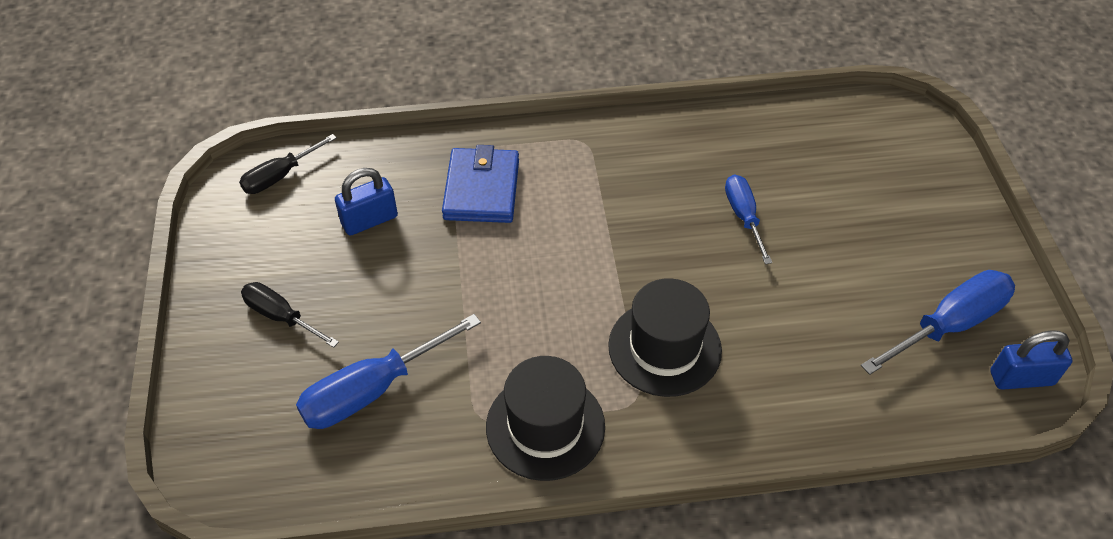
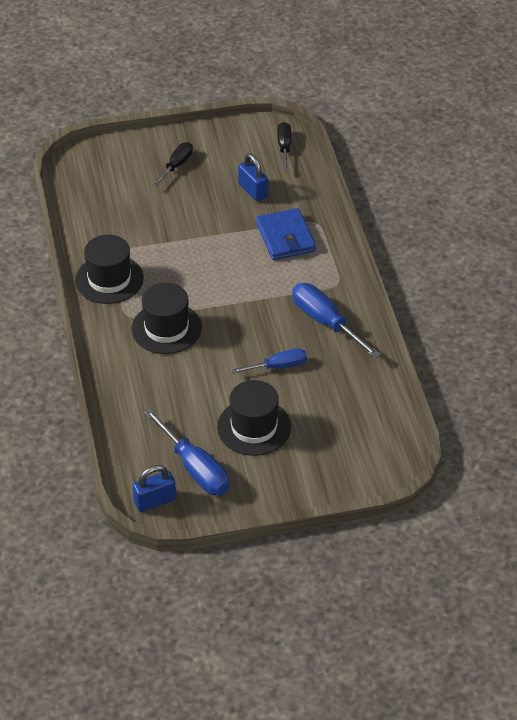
camera: 85 degrees right, 5 degrees down
black screwdriver [239,134,337,194] -> black screwdriver turned 45 degrees clockwise [277,122,291,171]
blue screwdriver [296,314,481,429] -> blue screwdriver moved to [292,283,381,358]
blue wallet [442,145,519,223] -> blue wallet turned 75 degrees clockwise [256,208,316,260]
blue padlock [990,330,1072,390] -> blue padlock turned 75 degrees clockwise [132,465,176,512]
none -> black hat [217,380,291,456]

